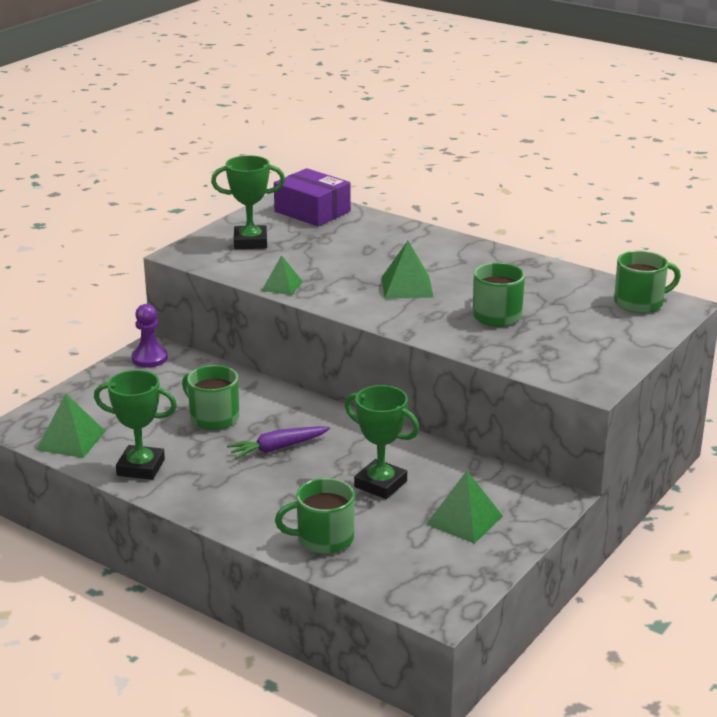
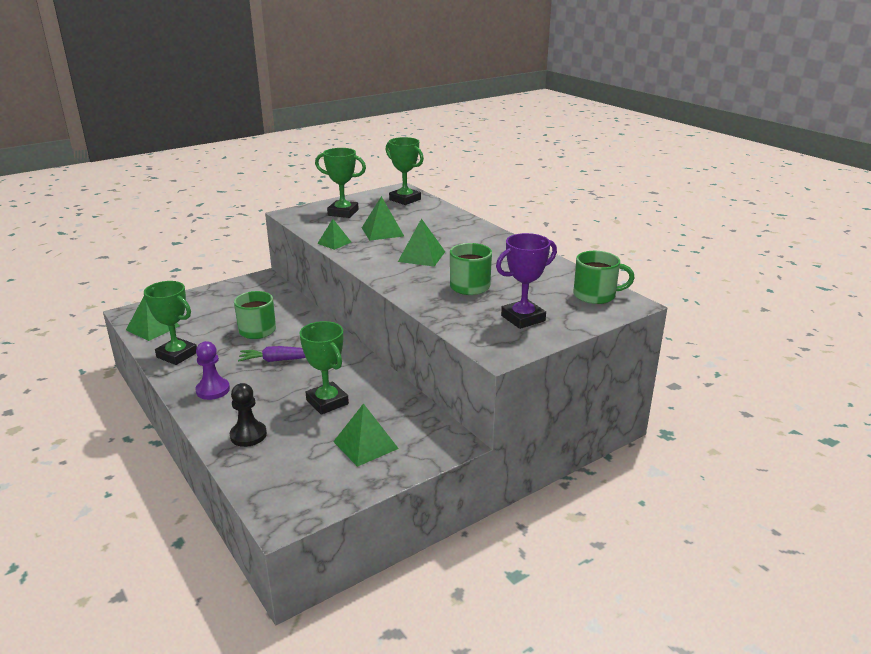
camera: 20 degrees right, 0 degrees up
purple pawn [132,304,168,368] -> purple pawn moved to [195,341,230,400]
purple box [274,168,351,226] -> green trophy [386,137,424,205]
green mug [275,478,355,554] -> black pawn [230,383,267,447]
none -> green pyramid [362,196,404,241]
none -> purple trophy [496,233,557,329]

